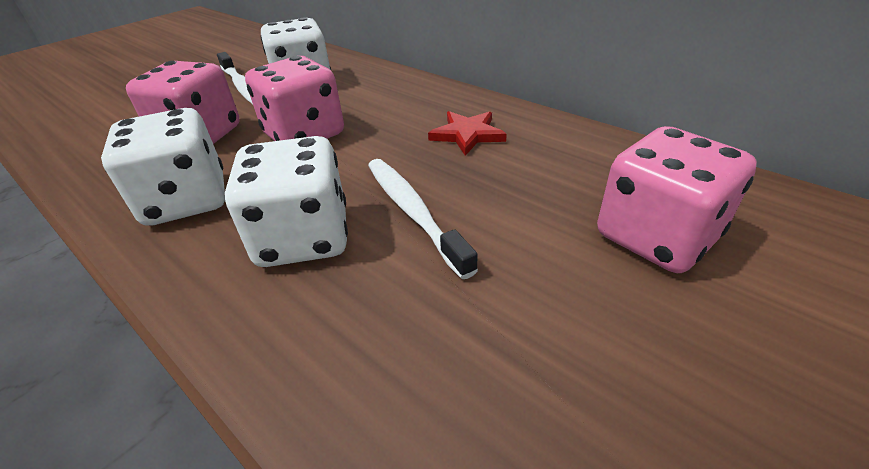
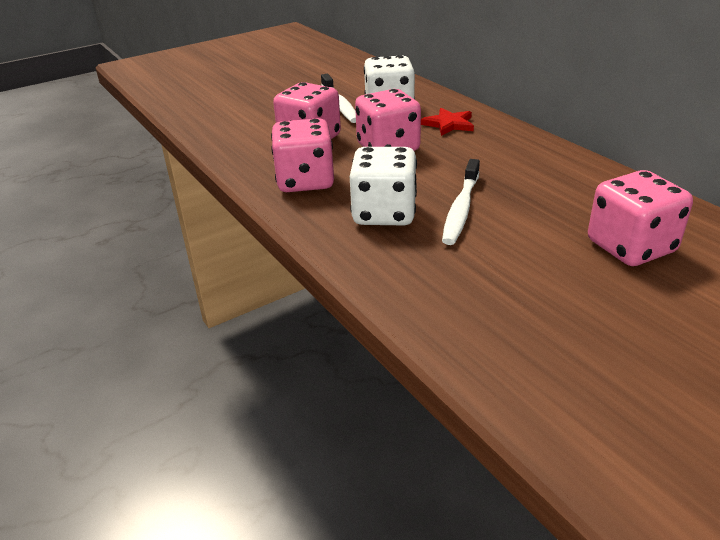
camera: 15 degrees right, 5 degrees down
white dice [101,108,225,226] -> pink dice [271,118,334,192]
white toothbrush [368,159,478,279] -> white toothbrush turned 150 degrees counterclockwise [442,159,480,245]
red star [428,111,507,156] -> red star moved to [421,108,474,136]

